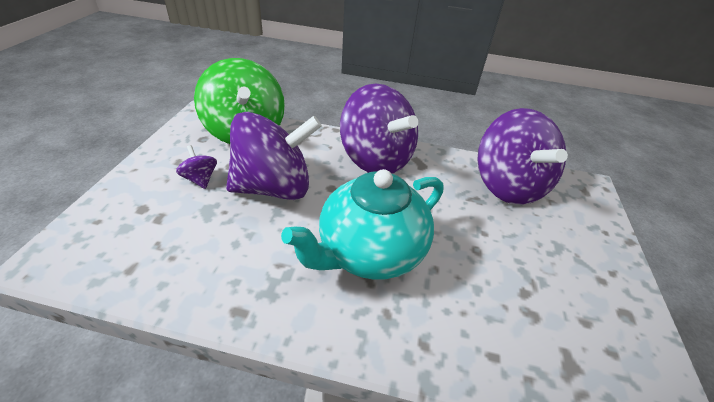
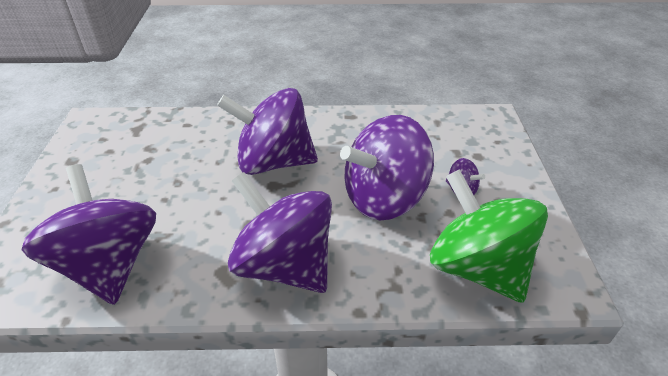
camera: 170 degrees right, 0 degrees up
turquoise teapot [281,169,443,280] -> purple spinning top [217,88,318,175]

